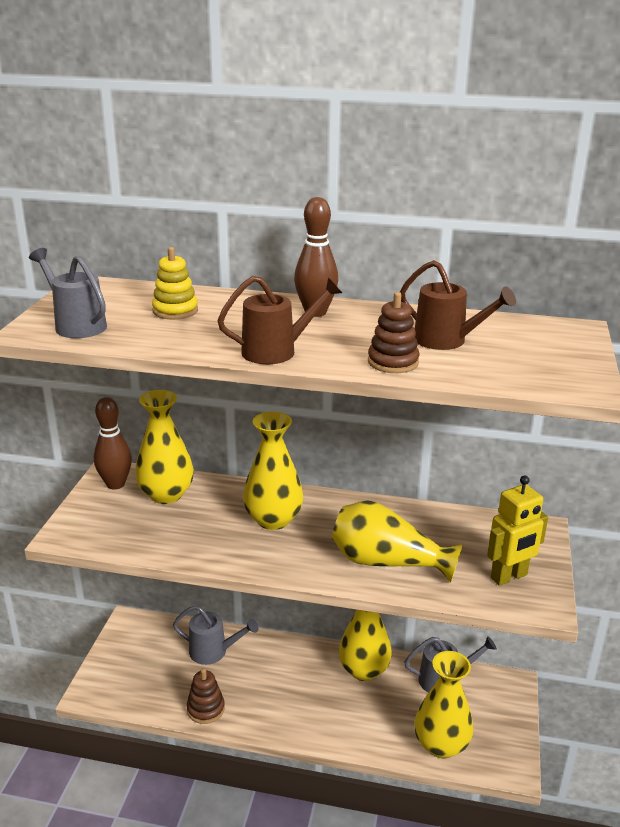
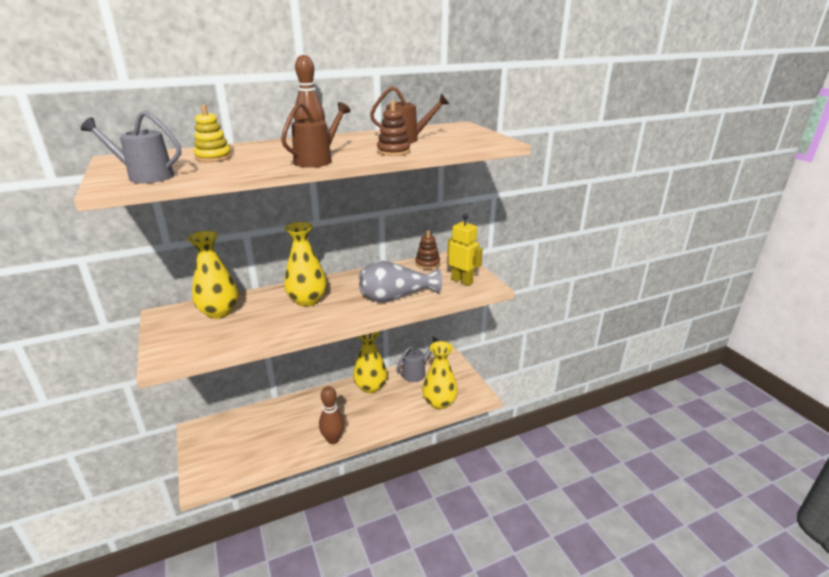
camera: 35 degrees left, 0 degrees up
brown bowling pin [94,397,132,490] -> brown bowling pin moved to [319,386,345,444]
grey watering can [173,605,259,665] -> none
brown stacking toy [187,668,225,724] -> brown stacking toy moved to [416,230,440,269]
yellow vase [332,500,463,583] -> grey vase [359,261,442,302]
yellow robot [487,475,548,586] -> yellow robot turned 75 degrees counterclockwise [447,214,483,286]

